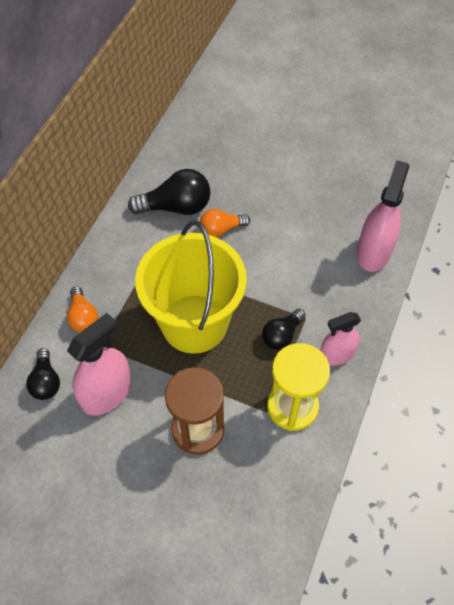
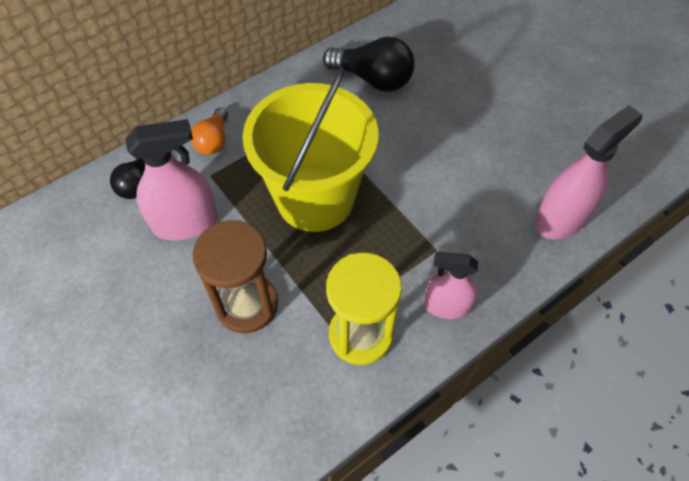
camera: 30 degrees right, 0 degrees up
orange light bulb [200,209,250,237] -> none
black light bulb [262,309,306,350] -> none

